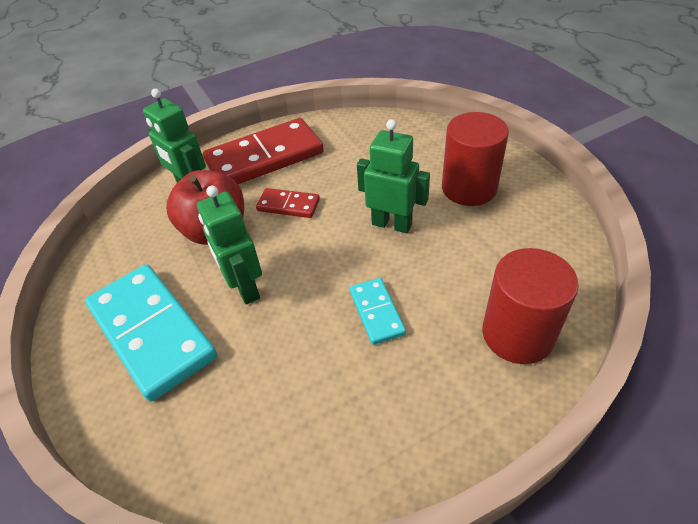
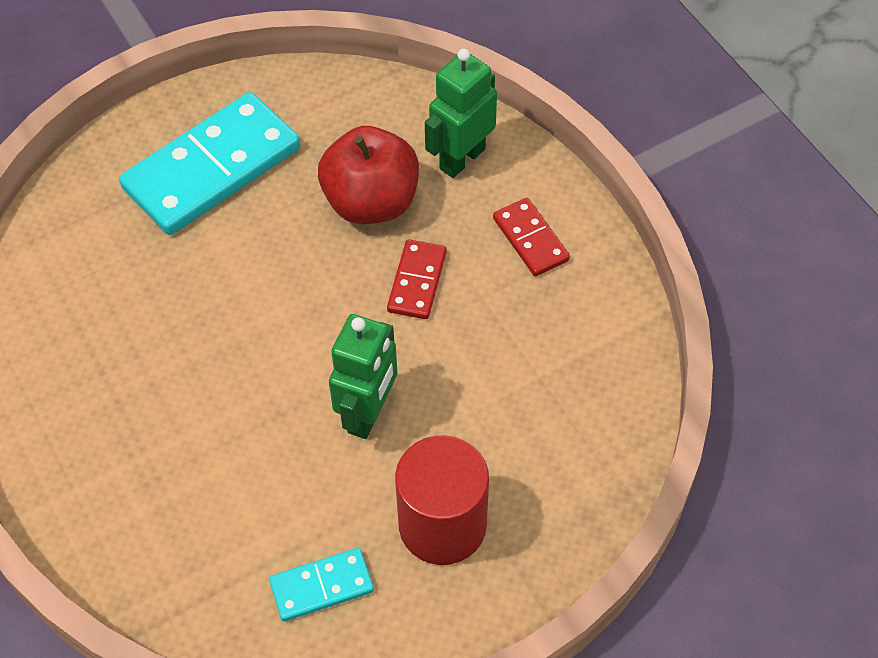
camera: 85 degrees right, 10 degrees up
green robot [197,186,262,305] -> none
red domino [203,118,324,184] -> red domino [493,198,570,276], size x0.48
turquoise domino [350,278,406,345] -> turquoise domino moved to [269,548,374,622]
red cylinder [482,248,579,364] -> none

